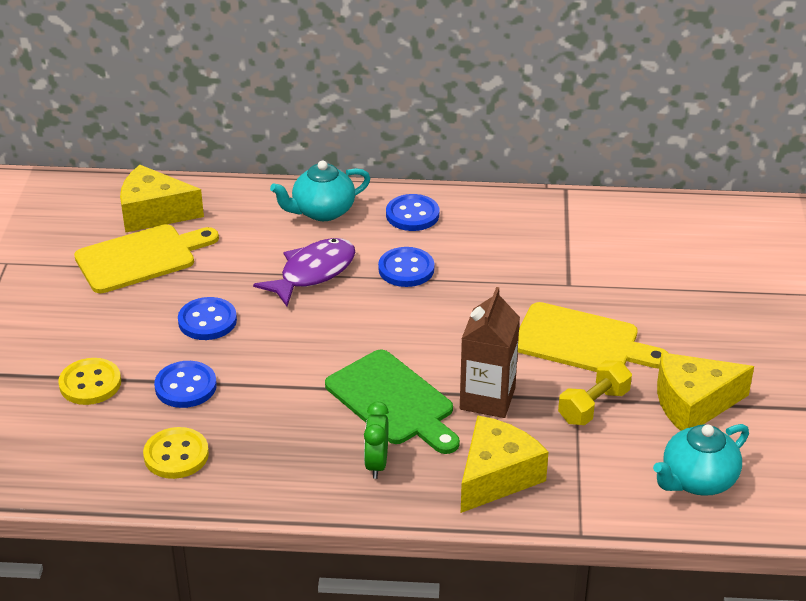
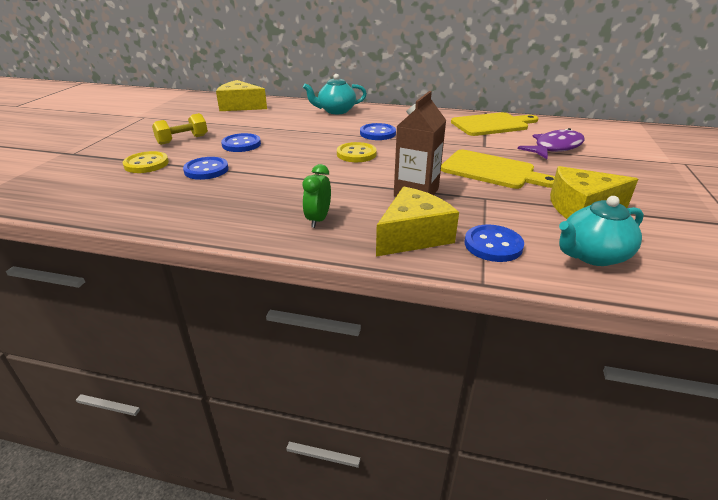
camera: 10 degrees right, 5 degrees down
yellow cutting board [74,224,219,293] -> yellow cutting board moved to [451,112,538,136]
yellow button [143,427,209,479] -> yellow button moved to [337,142,377,162]
purple fish [253,238,355,307] -> purple fish moved to [518,128,585,159]
green cutting board [325,350,460,454] -> none
blue button [386,194,439,231] -> blue button moved to [465,225,524,262]
yellow dumbbell [558,360,632,425] -> yellow dumbbell moved to [152,113,208,145]

